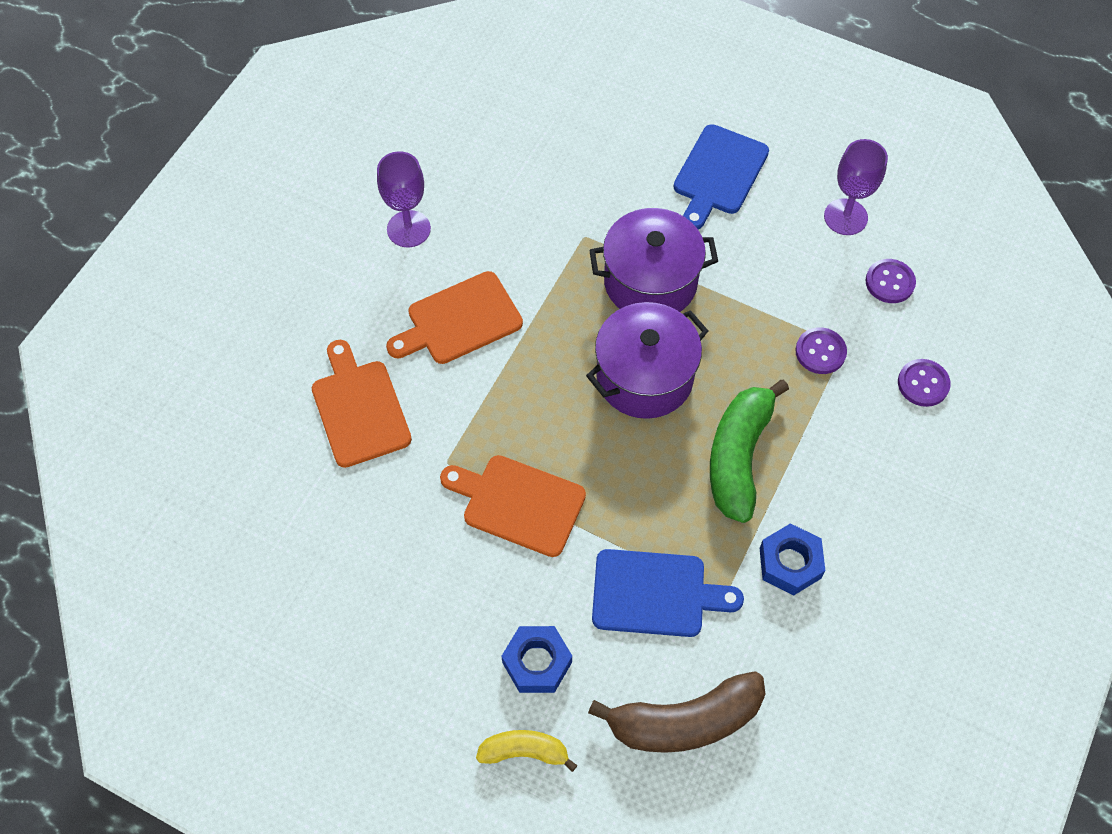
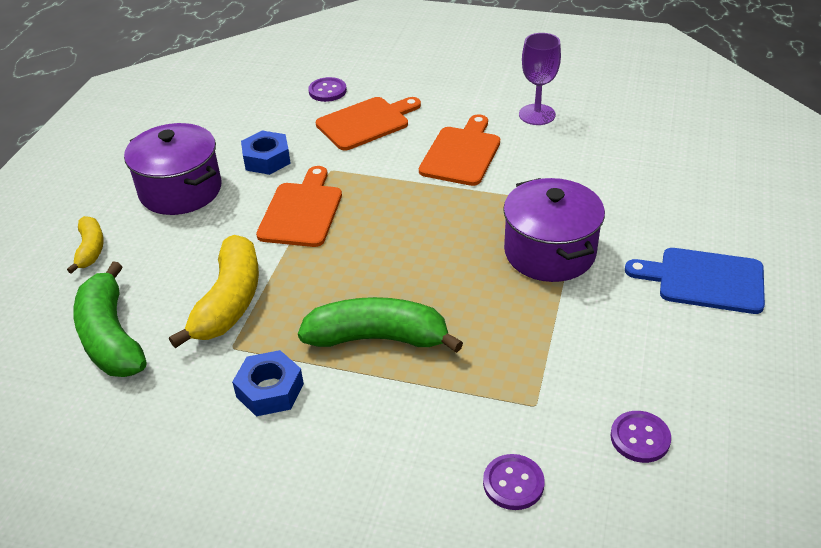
camera: 80 degrees right, 20 degrees down
orange cutting board [386,271,523,364] -> orange cutting board turned 60 degrees clockwise [419,114,500,186]
blue nut [501,626,572,693] -> blue nut moved to [241,131,291,175]
purple pot [586,302,708,419] -> purple pot moved to [124,123,222,215]
brown banana [588,672,766,753] -> green banana [73,261,146,377]
blue cutting board [592,549,744,637] -> yellow banana [169,235,259,348]
purple button [795,327,847,374] -> purple button moved to [308,77,347,102]
purple goblet [824,139,888,235] -> none

